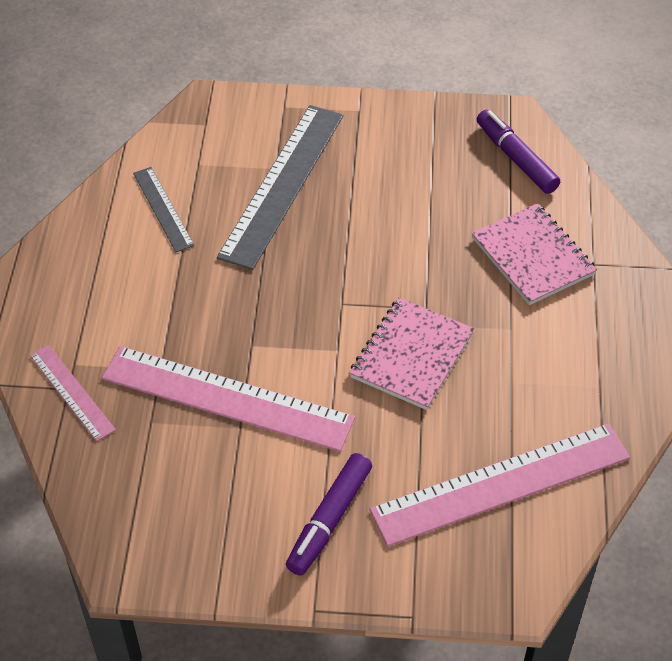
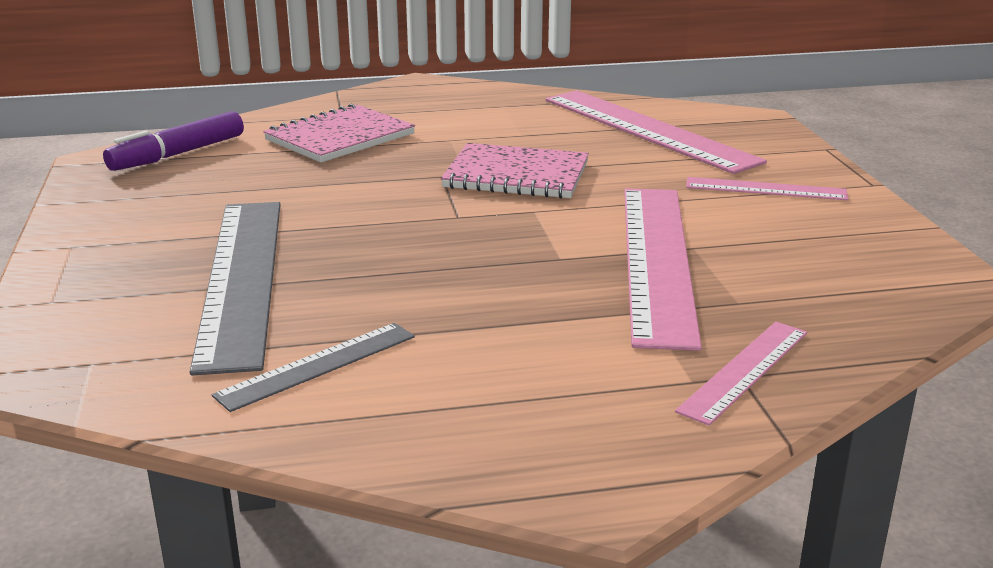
camera: 105 degrees left, 25 degrees down
grey ruler [217,105,343,270] -> grey ruler turned 75 degrees clockwise [190,202,281,376]
purple marker [286,453,372,576] -> pink ruler [686,177,848,200]

